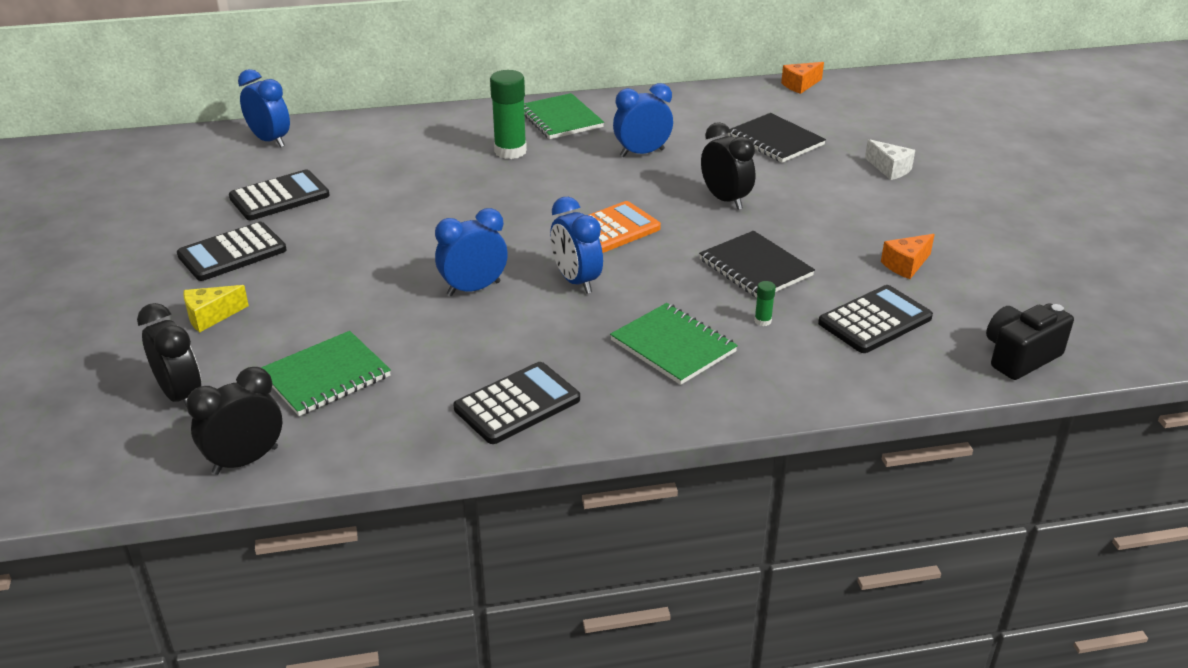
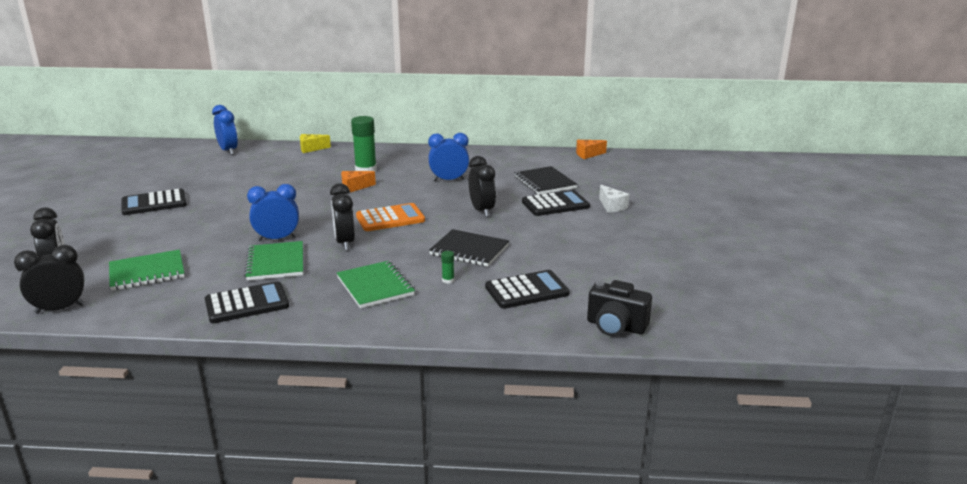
camera: 15 degrees right, 10 degrees down
yellow cheese [183,285,249,332] -> yellow cheese moved to [300,134,331,153]
black calculator [229,170,330,220] -> black calculator moved to [522,190,590,216]
green notebook [524,93,604,139] -> green notebook moved to [244,241,303,281]
blue clock [550,197,603,294] -> black clock [330,183,355,250]
black notebook [699,231,815,298] -> black notebook turned 45 degrees counterclockwise [429,229,509,267]
orange cheese [881,234,935,279] -> orange cheese moved to [341,171,376,192]
black camera [986,303,1074,380] -> black camera turned 135 degrees counterclockwise [587,280,652,336]

